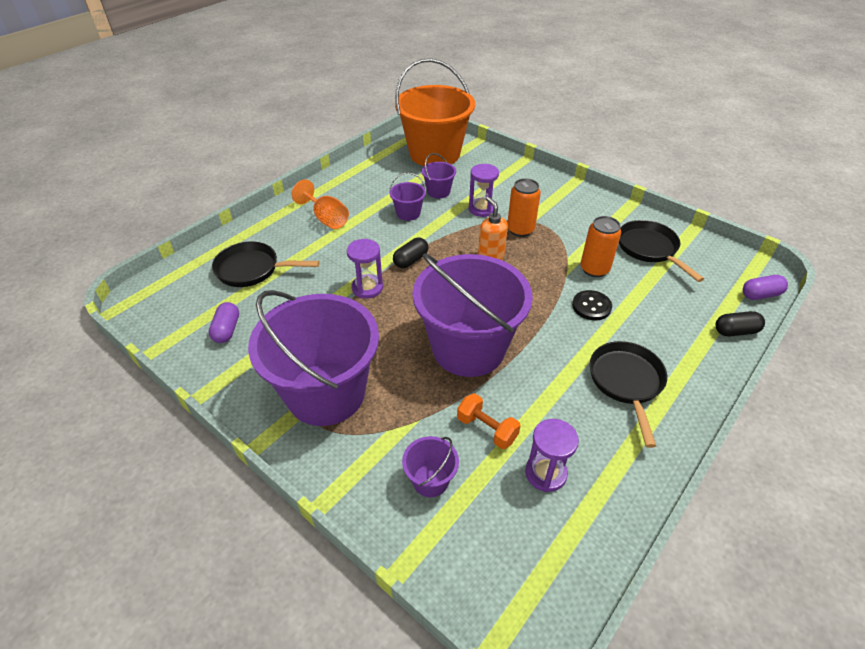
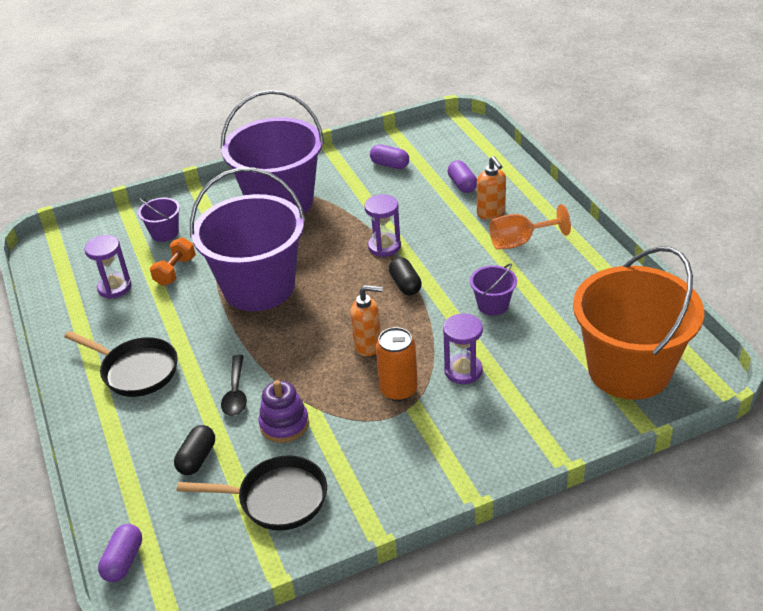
camera: 120 degrees right, 5 degrees down
black pan [212,241,319,287] -> purple capsule [447,160,477,193]
purple bucket [422,153,456,198] -> none
orange dumbbell [457,393,521,449] -> orange dumbbell turned 45 degrees counterclockwise [150,237,196,286]
black button [572,290,612,320] -> black spoon [221,354,247,416]
orange can [581,216,621,277] -> purple stacking toy [259,380,309,443]
black capsule [716,311,765,336] -> black capsule moved to [174,425,215,475]
none -> orange soap dispenser [477,156,506,220]

